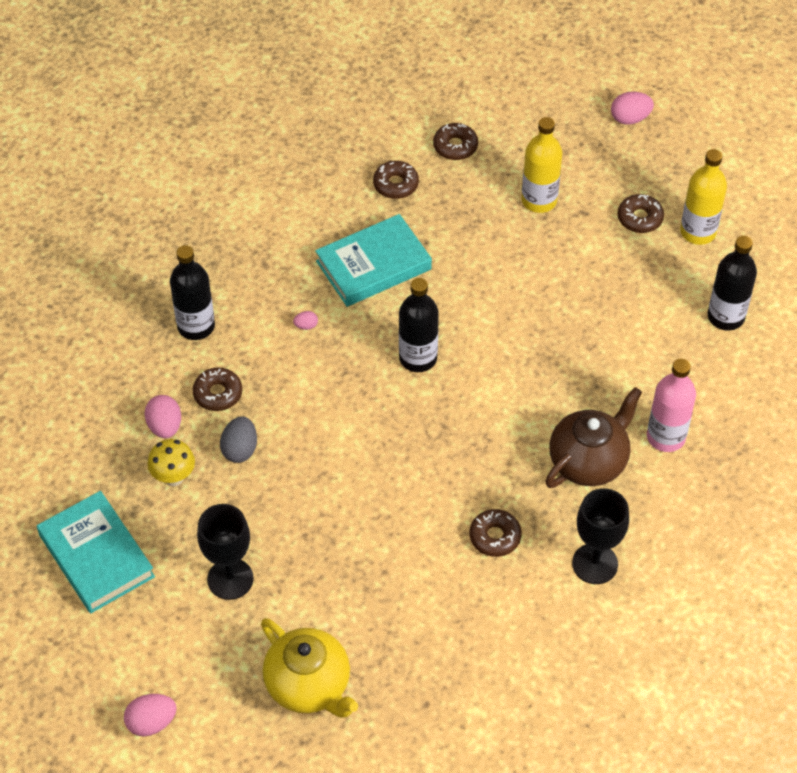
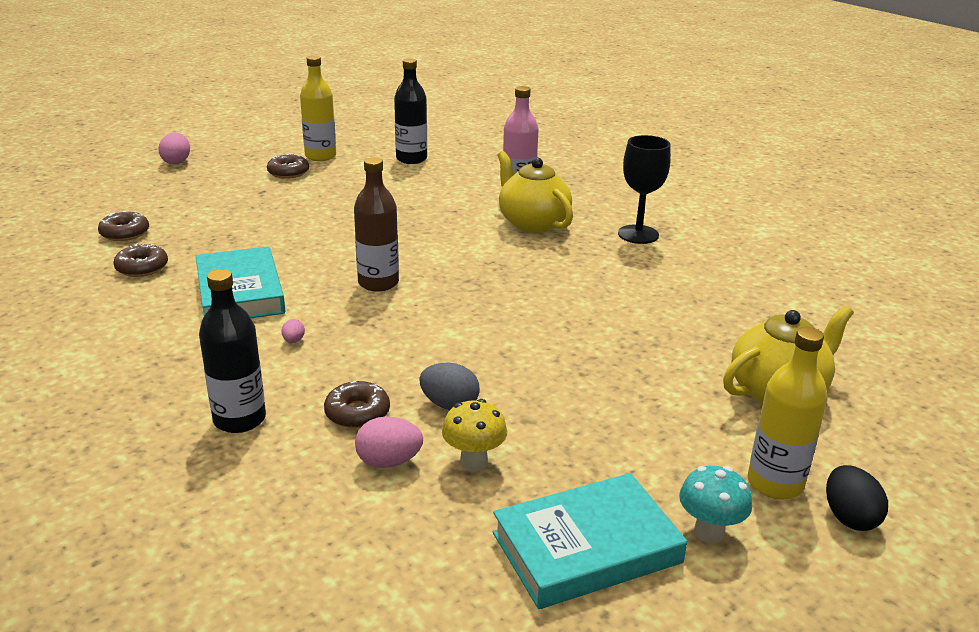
camera: 80 degrees left, 25 degrees down
pink egg [124,694,177,736] -> black egg [826,465,888,531]
black goblet [197,504,253,600] -> none
black bottle [399,278,439,372] -> brown bottle [354,157,399,292]
brown donut [469,509,522,557] -> none
yellow bottle [521,117,562,213] -> yellow bottle moved to [748,327,828,500]
brown teapot [545,387,642,488] -> yellow teapot [497,151,573,233]
none -> turquoise mushroom [679,466,752,544]

